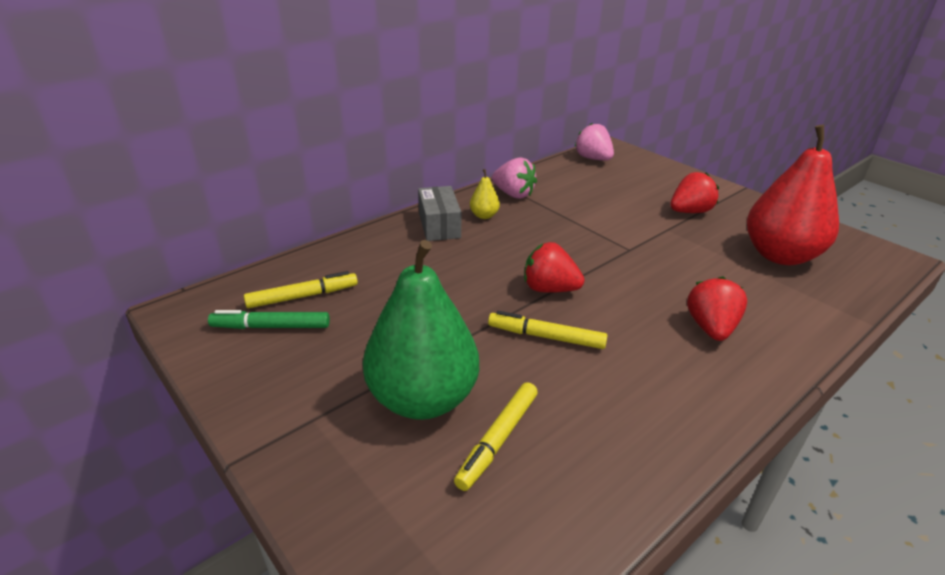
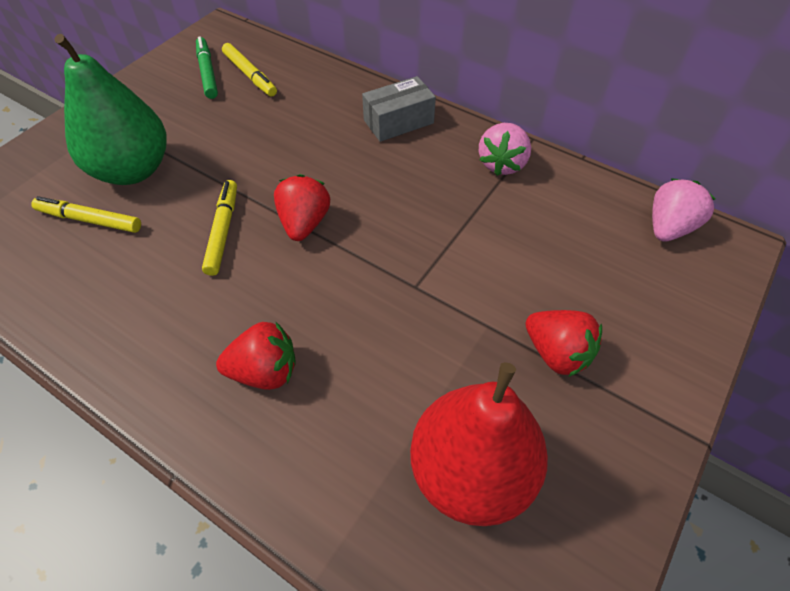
camera: 75 degrees right, 20 degrees up
yellow pear [470,169,500,219] -> none

